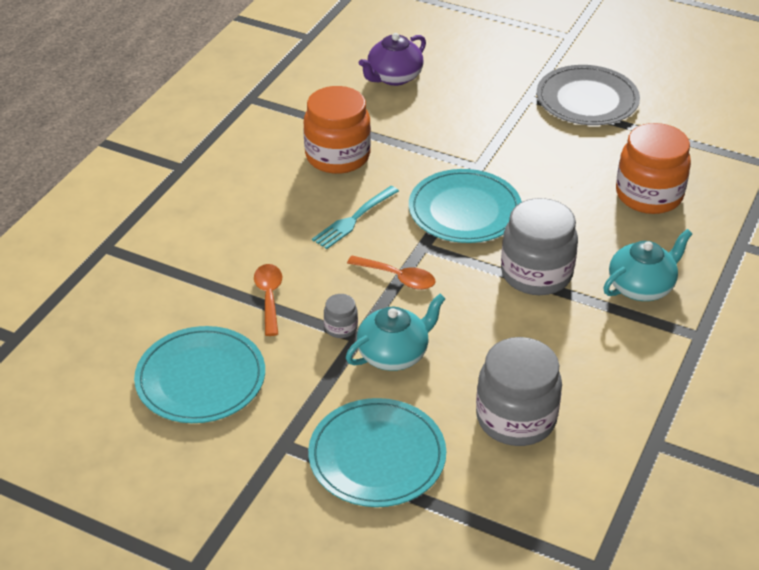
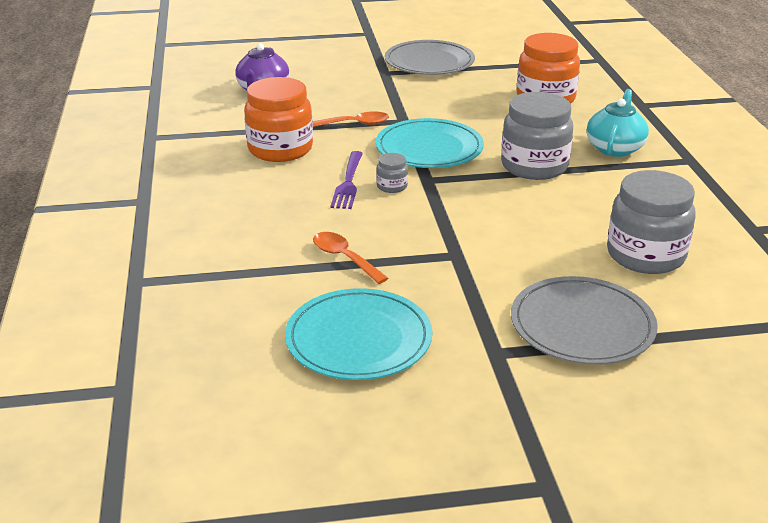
camera: 35 degrees left, 10 degrees down
turquoise plate [308,398,446,507] -> grey plate [511,276,658,365]
turquoise fork [312,186,399,249] -> purple fork [330,151,363,209]
grey jar [324,294,358,338] -> grey jar moved to [376,153,408,193]
turquoise teapot [346,294,446,371] -> none
orange spoon [347,256,436,290] -> orange spoon moved to [313,111,389,127]

